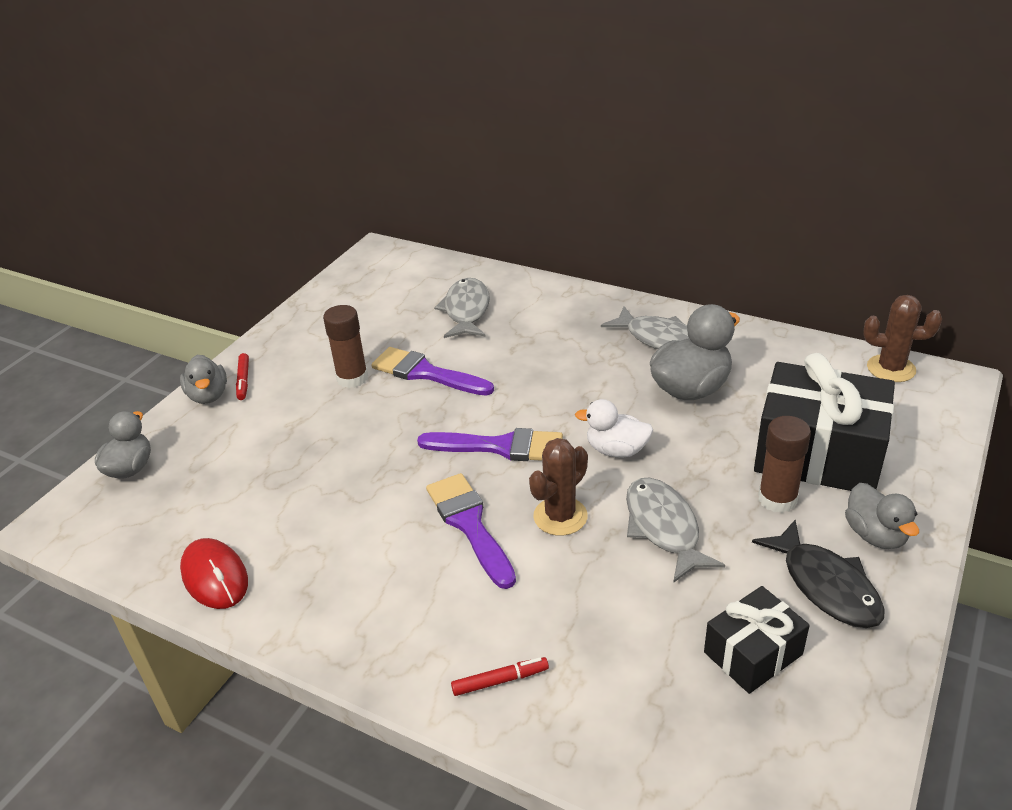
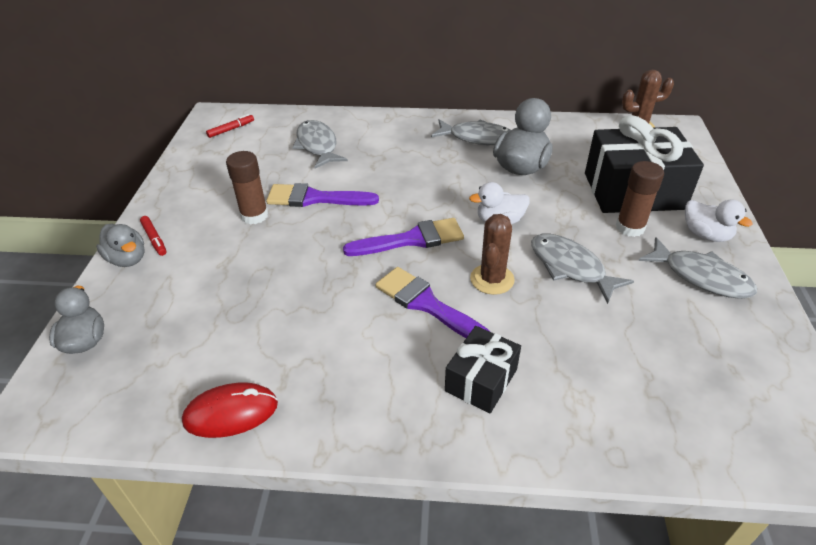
camera: 25 degrees left, 5 degrees up
red mouse [180,538,248,609] -> red mouse turned 45 degrees counterclockwise [182,383,278,438]
red marker [451,657,549,696] -> red marker moved to [206,114,254,138]
black gift [704,586,810,694] -> black gift moved to [445,326,521,413]
black fish [752,520,885,628] -> grey fish [638,237,757,299]
grey duck [845,483,919,549] -> white duck [685,199,753,242]

